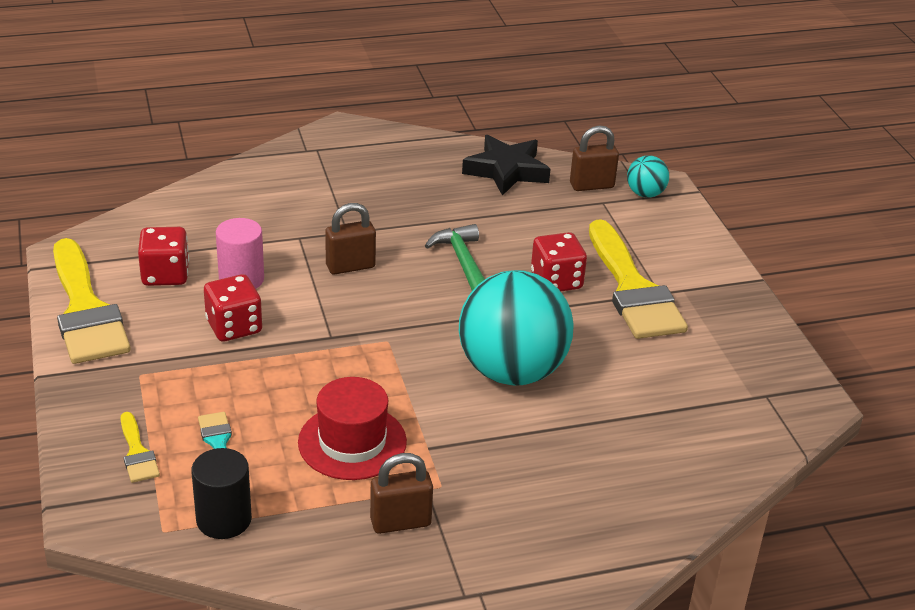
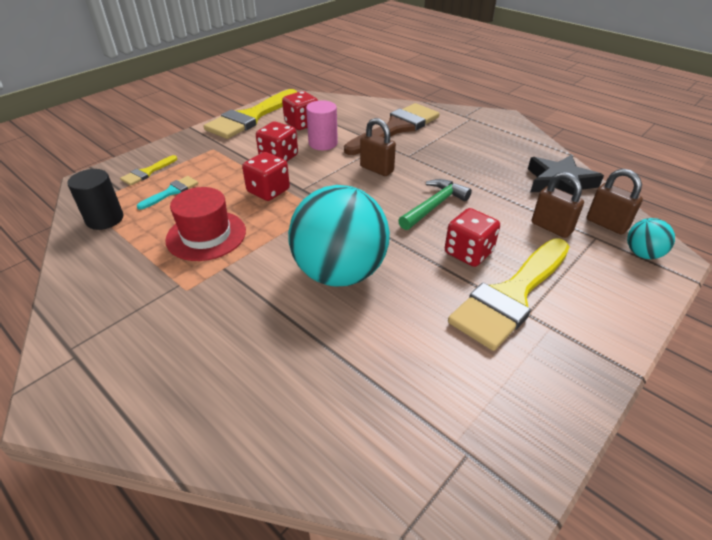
camera: 60 degrees right, 5 degrees up
brown padlock [370,453,433,534] -> brown padlock moved to [532,172,584,238]
none -> red dice [242,152,290,201]
none -> brown brush [344,103,440,155]

